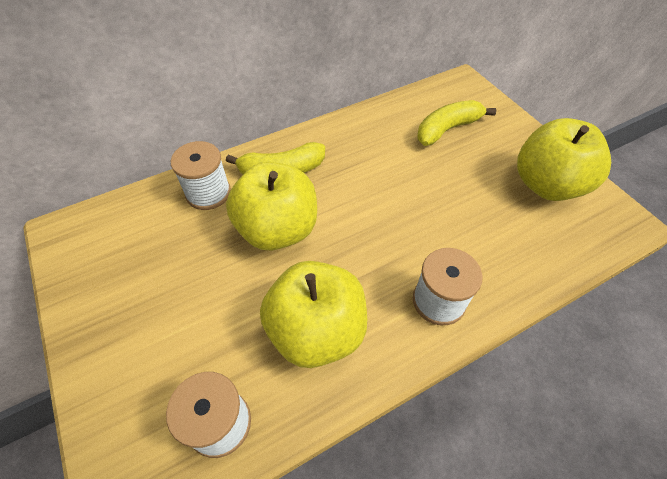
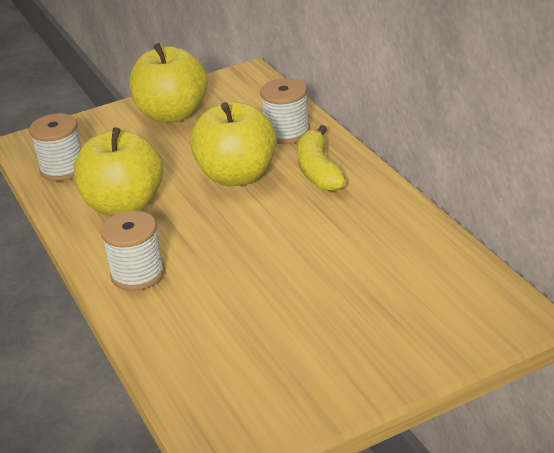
camera: 95 degrees right, 20 degrees down
yellow banana [417,100,496,146] -> none
yellow apple [517,118,611,201] -> yellow apple moved to [130,43,208,123]

